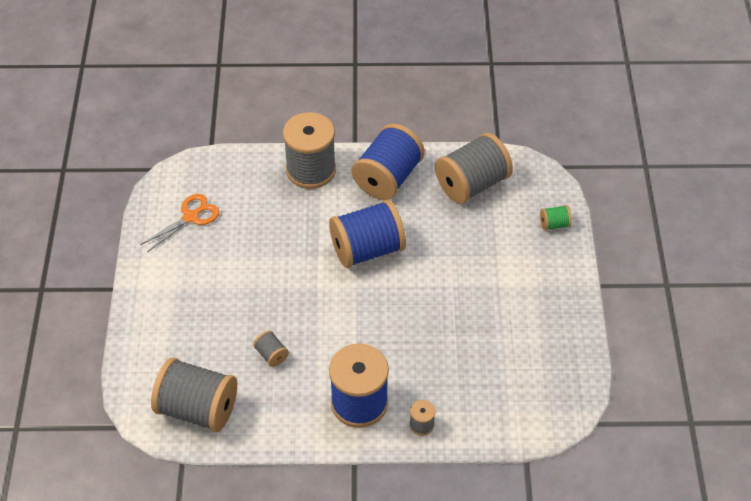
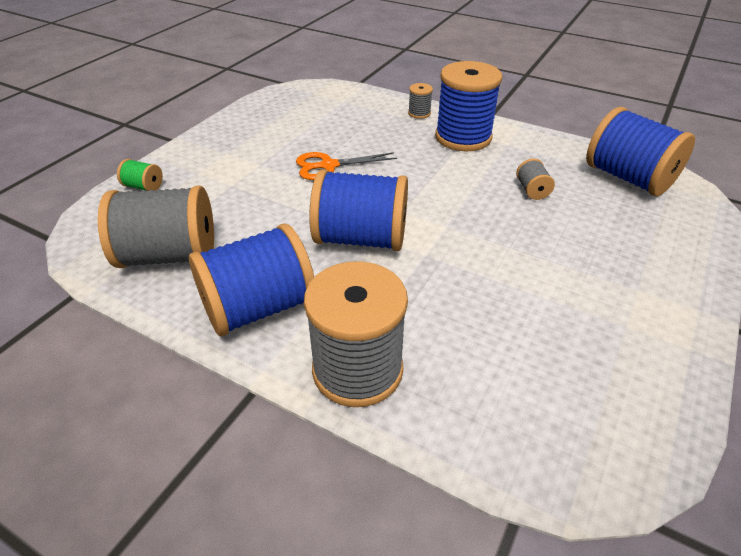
camera: 150 degrees left, 10 degrees down
orange scissors [140,194,219,252] -> orange scissors moved to [296,152,397,180]
grey spool [151,357,237,432] -> blue spool [586,107,695,196]

